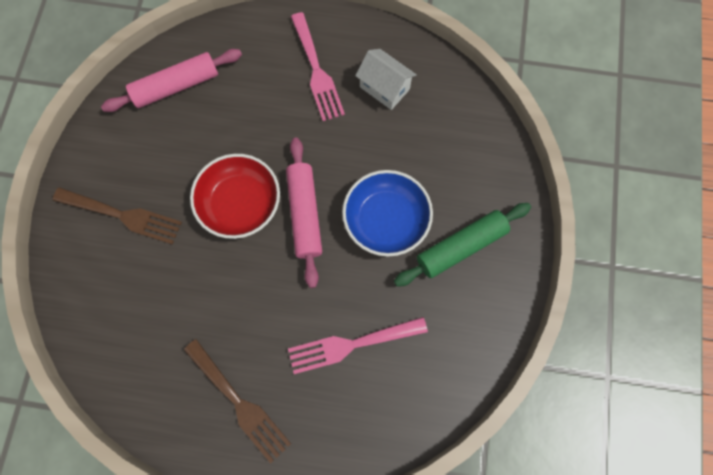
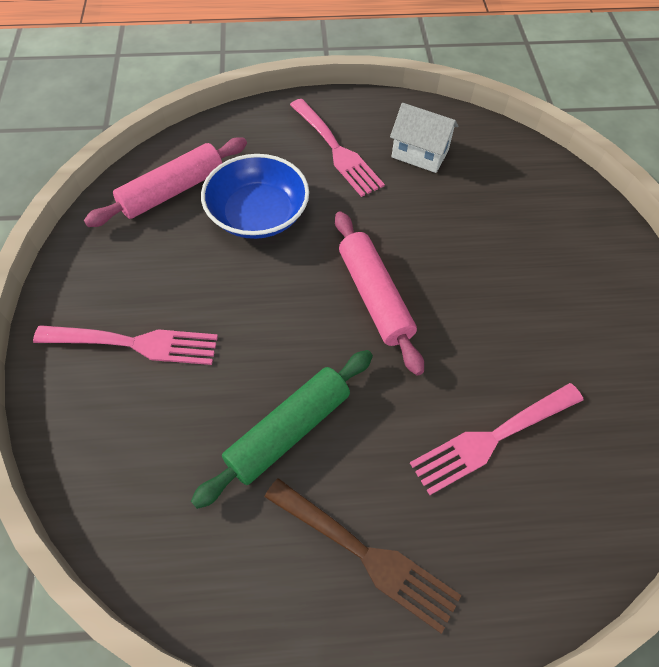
camera: 15 degrees left, 15 degrees down
brown fork [53,187,182,245] -> pink fork [33,325,218,365]
red bowl [190,154,280,239] -> none
blue bowl [342,170,433,257] -> blue bowl moved to [201,154,309,239]
green rolling pin [394,203,531,287] -> green rolling pin moved to [191,350,373,509]

